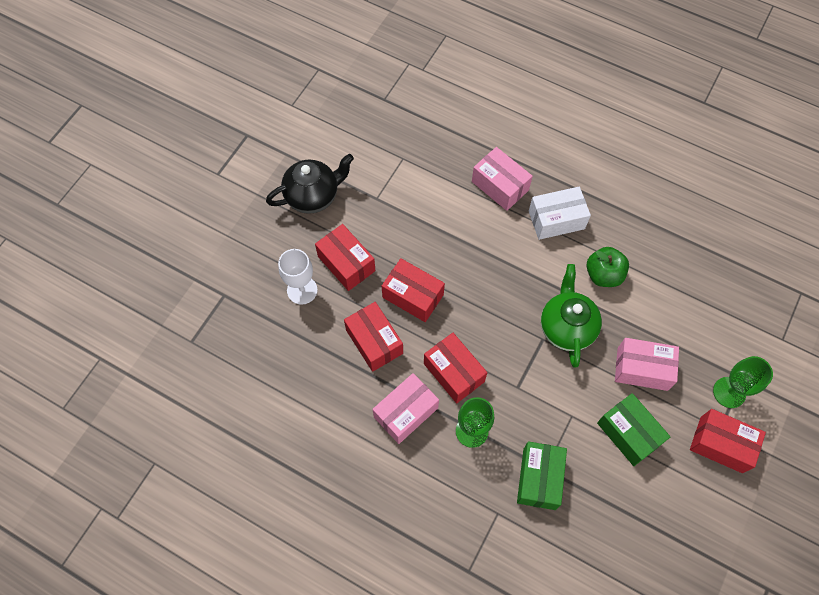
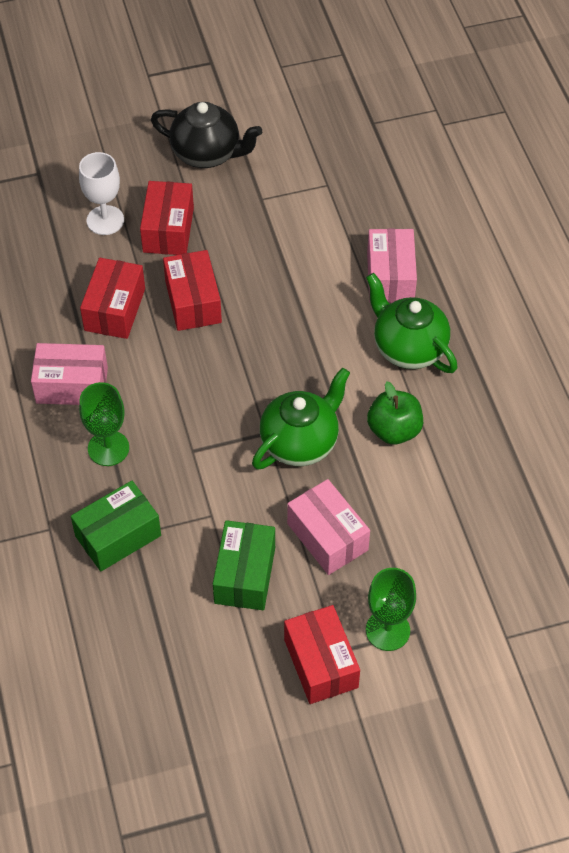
camera: 45 degrees right, 10 degrees down
red box [424,333,487,403] -> none
white box [529,187,591,240] -> green teapot [366,273,458,373]

